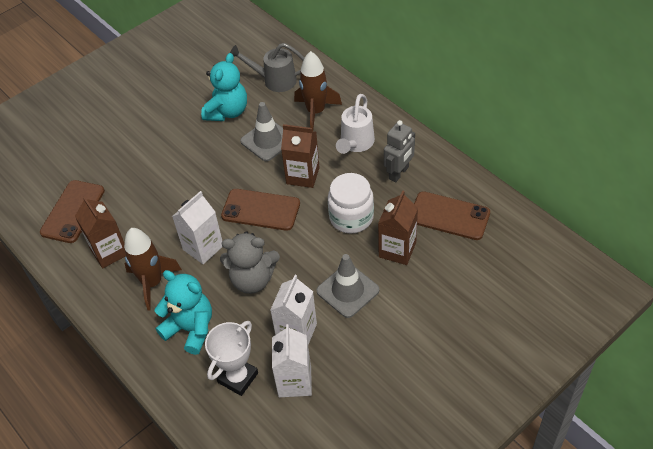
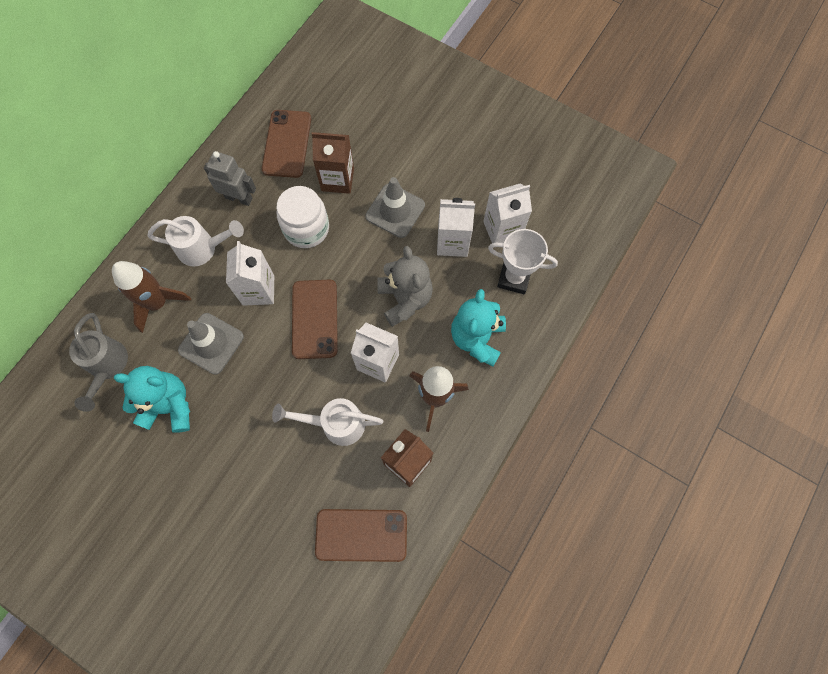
camera: 110 degrees left, 20 degrees up
brown carton [281,124,320,188] -> white carton [226,241,274,306]
none -> white watering can [272,398,383,446]

